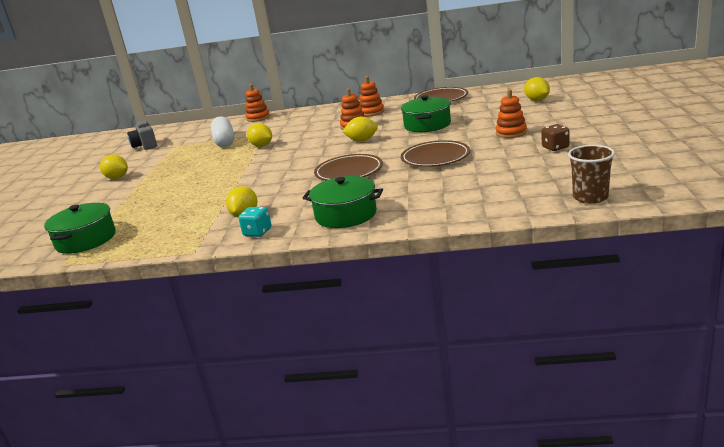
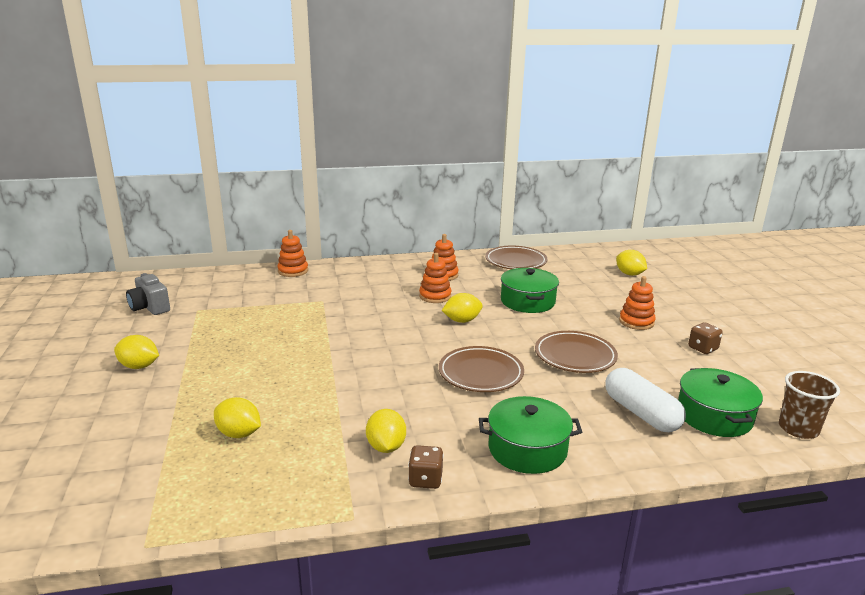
camera: 20 degrees left, 0 degrees up
green pot [44,203,116,254] -> green pot moved to [678,368,763,437]
white capsule [211,117,234,147] -> white capsule moved to [605,368,686,432]
turquoise dice [238,207,271,237] -> brown dice [408,445,444,489]
yellow lemon [247,123,272,147] -> yellow lemon moved to [214,397,261,438]

